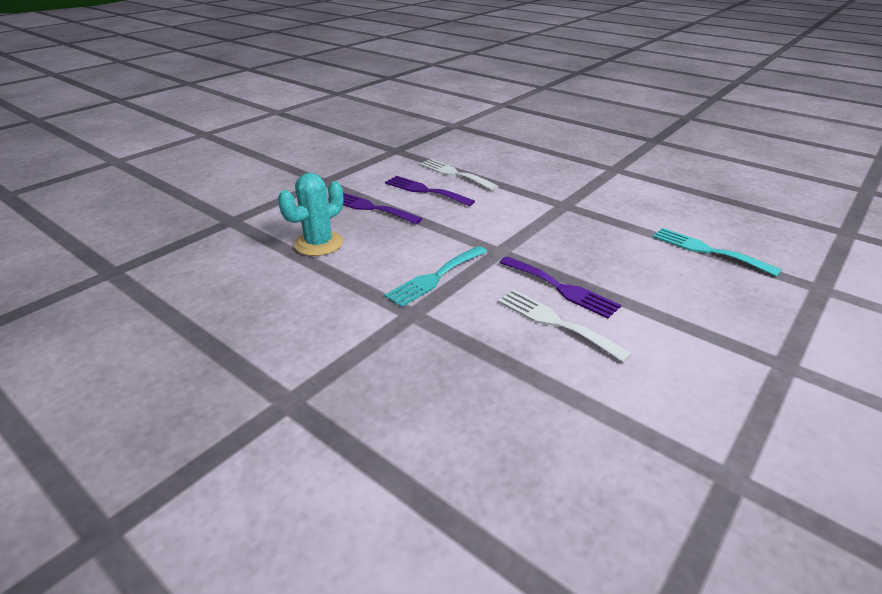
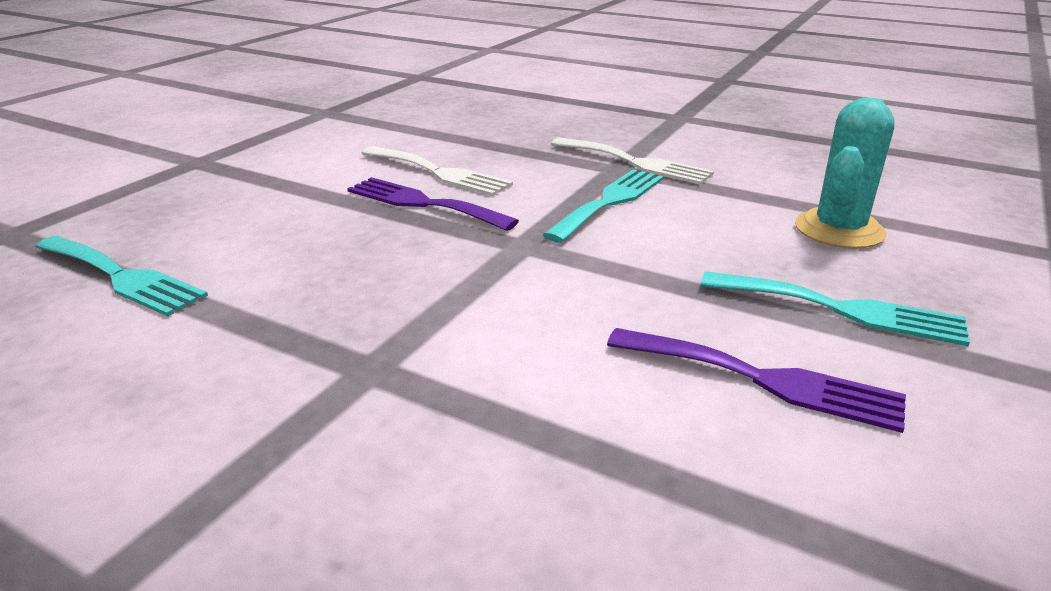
camera: 170 degrees right, 5 degrees down
purple fork [328,193,422,224] -> turquoise fork [700,271,970,346]
white fork [419,159,498,191] -> white fork moved to [551,138,714,185]

